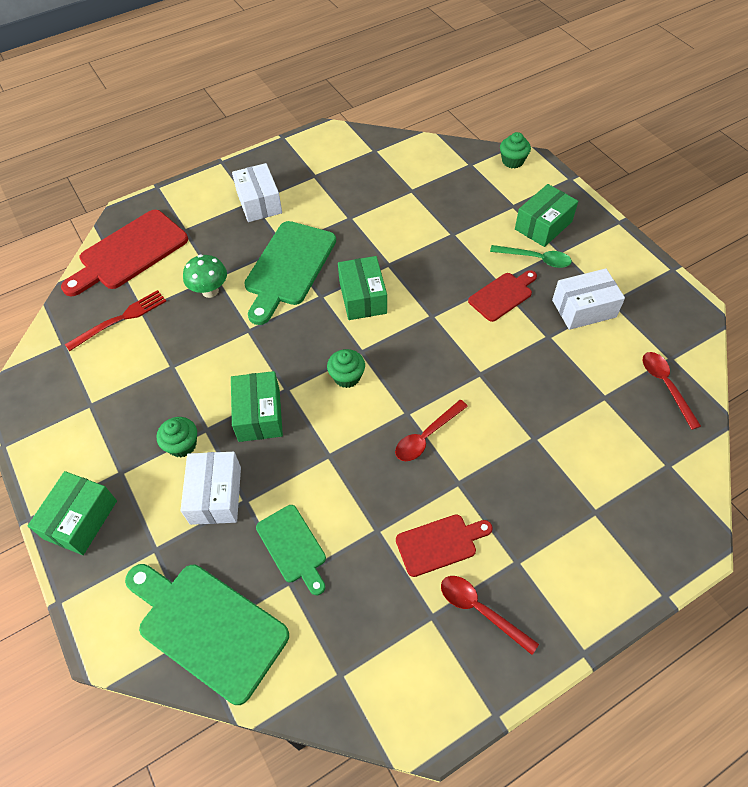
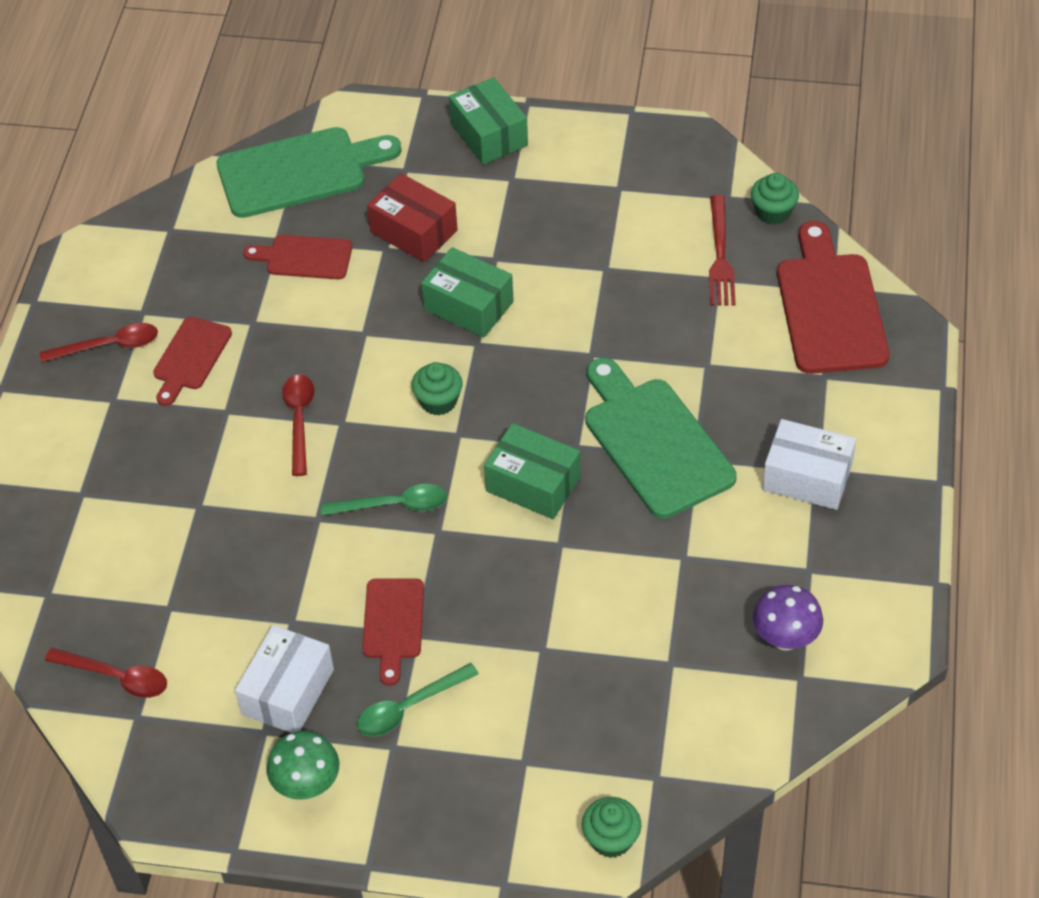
camera: 130 degrees right, 5 degrees down
green cupcake [157,417,197,457] -> green cupcake moved to [751,173,799,224]
white box [181,452,241,525] -> red box [367,173,458,262]
green mushroom [183,254,227,298] -> green mushroom moved to [267,731,339,800]
green cutting board [256,505,326,595] -> red cutting board [243,235,352,279]
green box [515,184,578,247] -> none
none -> green spoon [321,484,447,516]
none -> purple mushroom [753,585,823,651]

